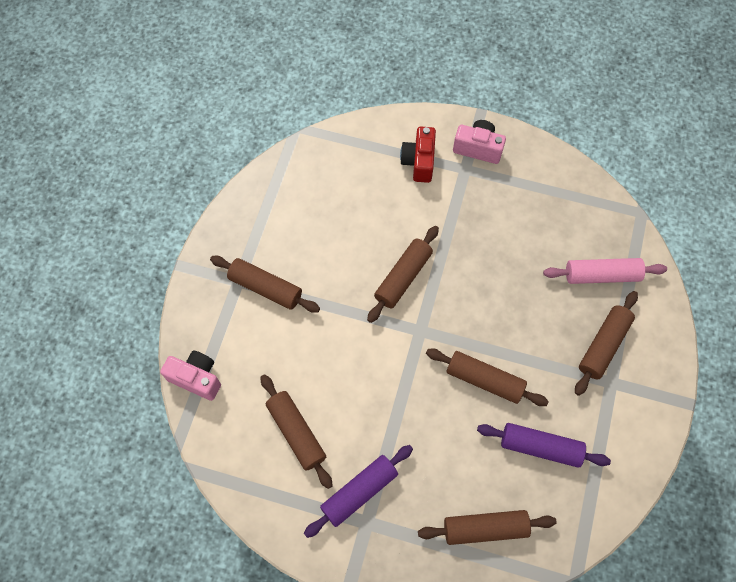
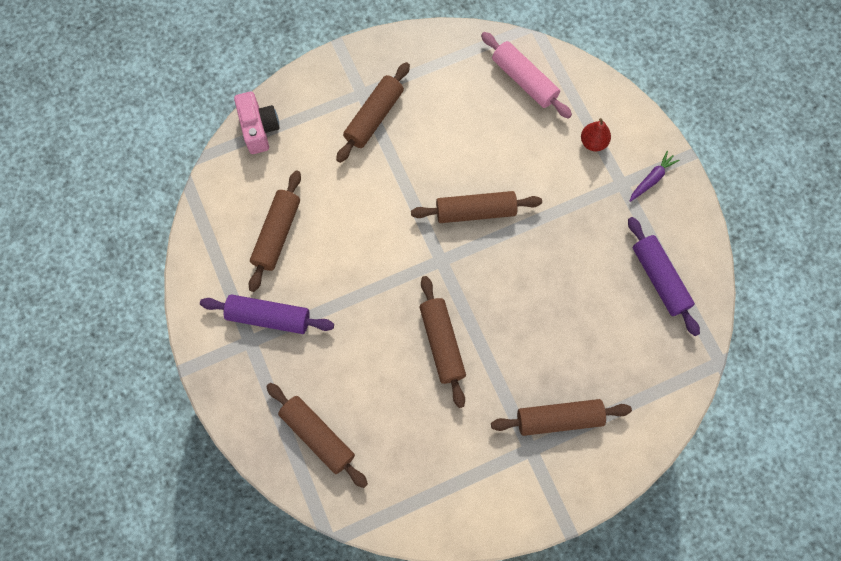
camera: 50 degrees right, 5 degrees up
brown rolling pin [210,256,320,313] -> brown rolling pin turned 45 degrees clockwise [336,62,410,163]
red camera [400,127,436,183] -> red pear [581,118,611,152]
pink camera [453,120,506,164] -> purple carrot [630,151,679,202]
purple rolling pin [477,423,611,468] -> purple rolling pin moved to [628,217,700,336]
pink rolling pin [543,258,667,284] -> pink rolling pin moved to [481,32,572,119]

